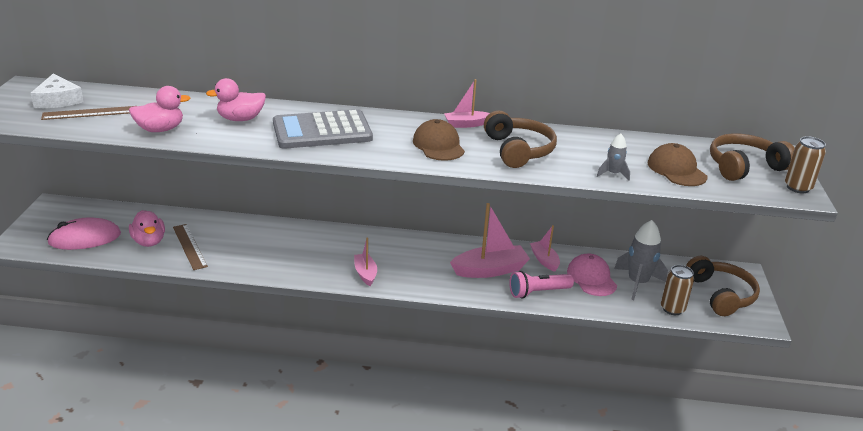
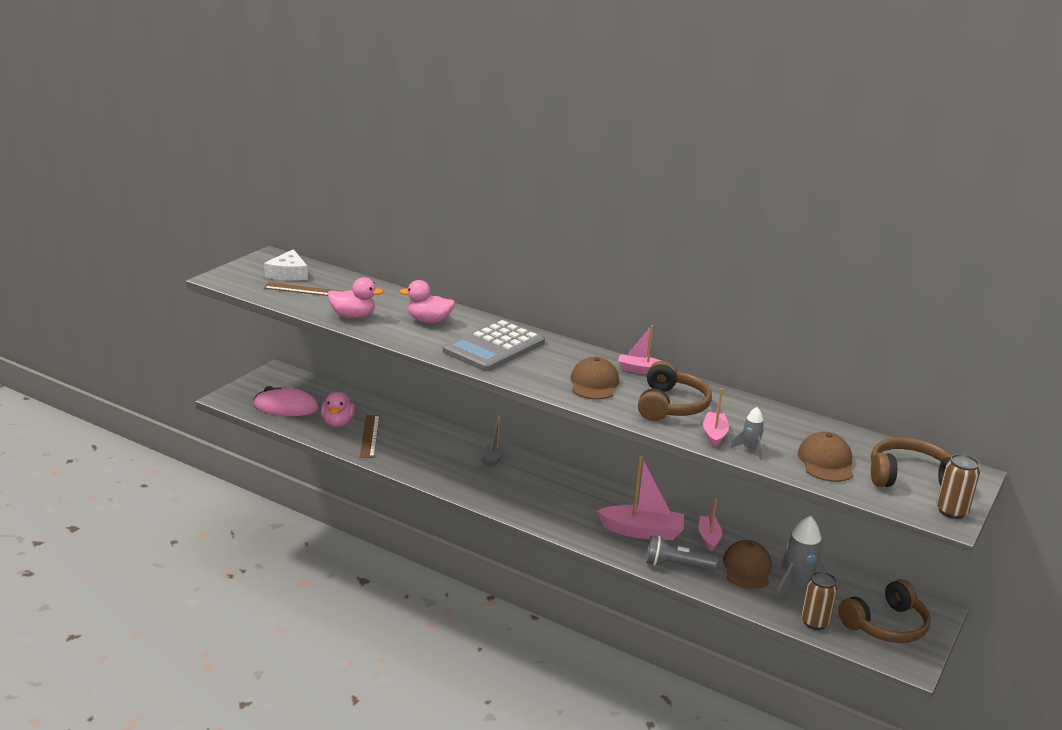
camera: 25 degrees right, 5 degrees down
grey calculator [273,109,373,149] -> grey calculator turned 60 degrees counterclockwise [443,319,545,371]
pink boat [354,238,377,286] -> pink boat moved to [703,388,729,448]
pink flashlight [509,271,574,299] -> grey flashlight [646,535,718,571]
pink cap [567,254,617,296] -> brown cap [723,540,772,589]
brown headphones [686,256,760,316] -> brown headphones turned 45 degrees clockwise [838,579,931,643]
none -> grey boat [481,416,507,467]

